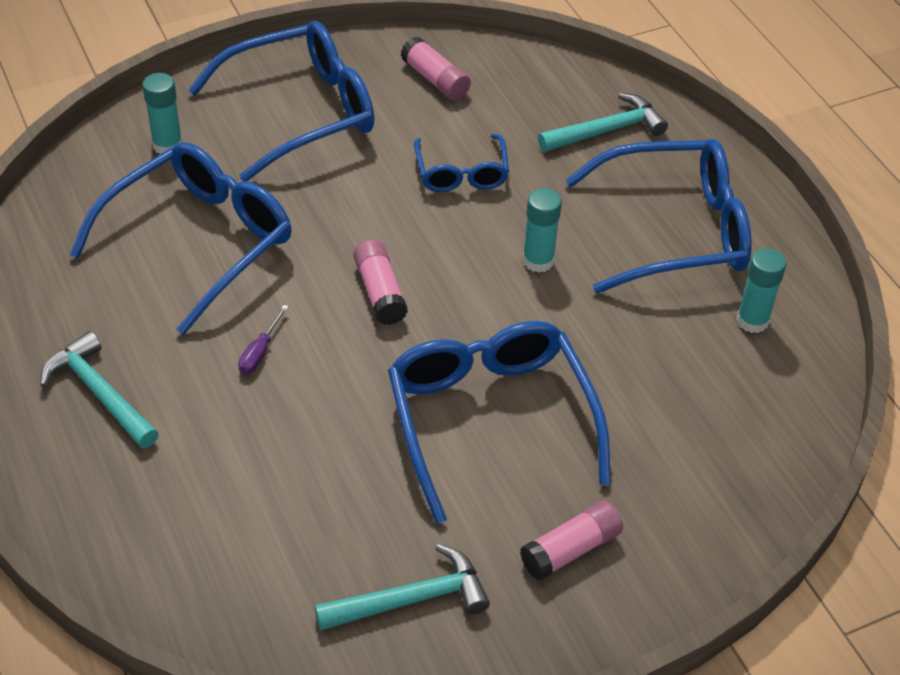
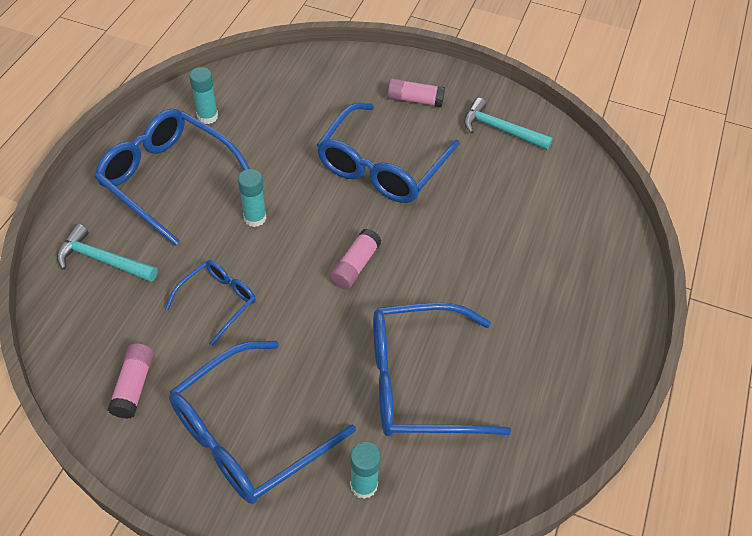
camera: 135 degrees left, 5 degrees up
turquoise hammer [40,331,159,448] -> none
blue glasses [188,21,374,181] -> blue glasses turned 60 degrees counterclockwise [169,341,356,504]
purple screwdriver [238,305,289,374] -> none

